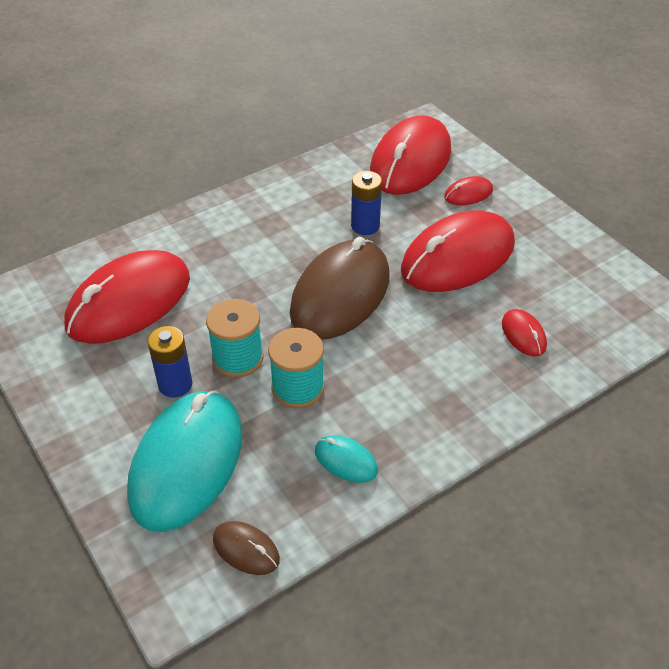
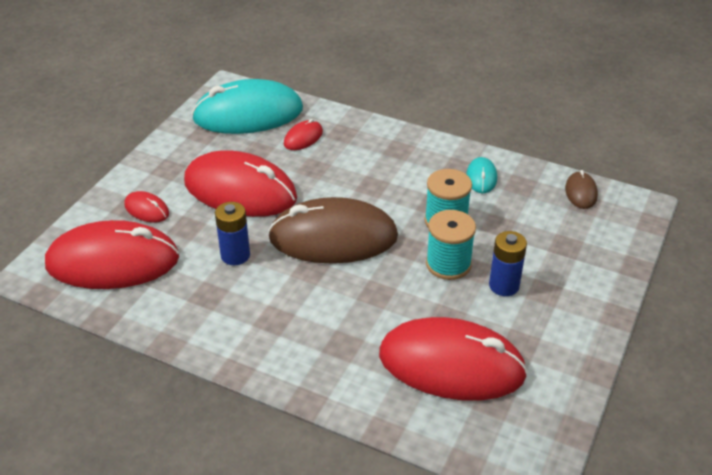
camera: 120 degrees left, 5 degrees down
turquoise mouse [127,390,242,532] -> turquoise mouse moved to [192,79,303,134]

